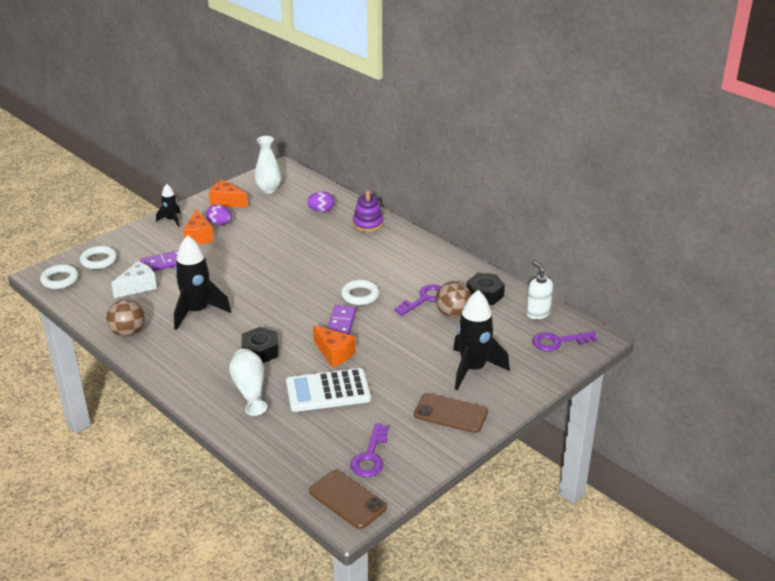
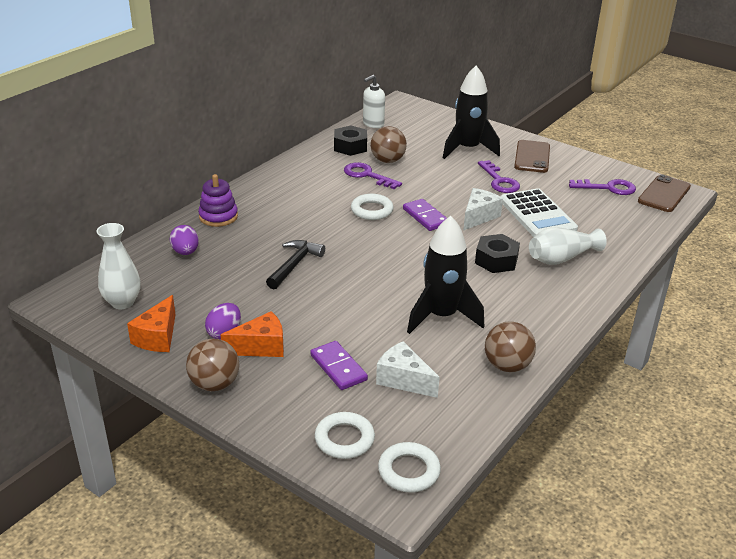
camera: 100 degrees left, 0 degrees up
black rocket [156,184,181,227] -> brown ball [186,339,239,391]
orange cheese [313,325,355,367] -> white cheese [463,188,503,231]
purple domino [327,305,356,335] -> purple domino turned 60 degrees clockwise [403,199,447,231]
purple key [532,331,597,351] -> purple key moved to [478,160,520,193]
none -> black hammer [266,240,325,289]

